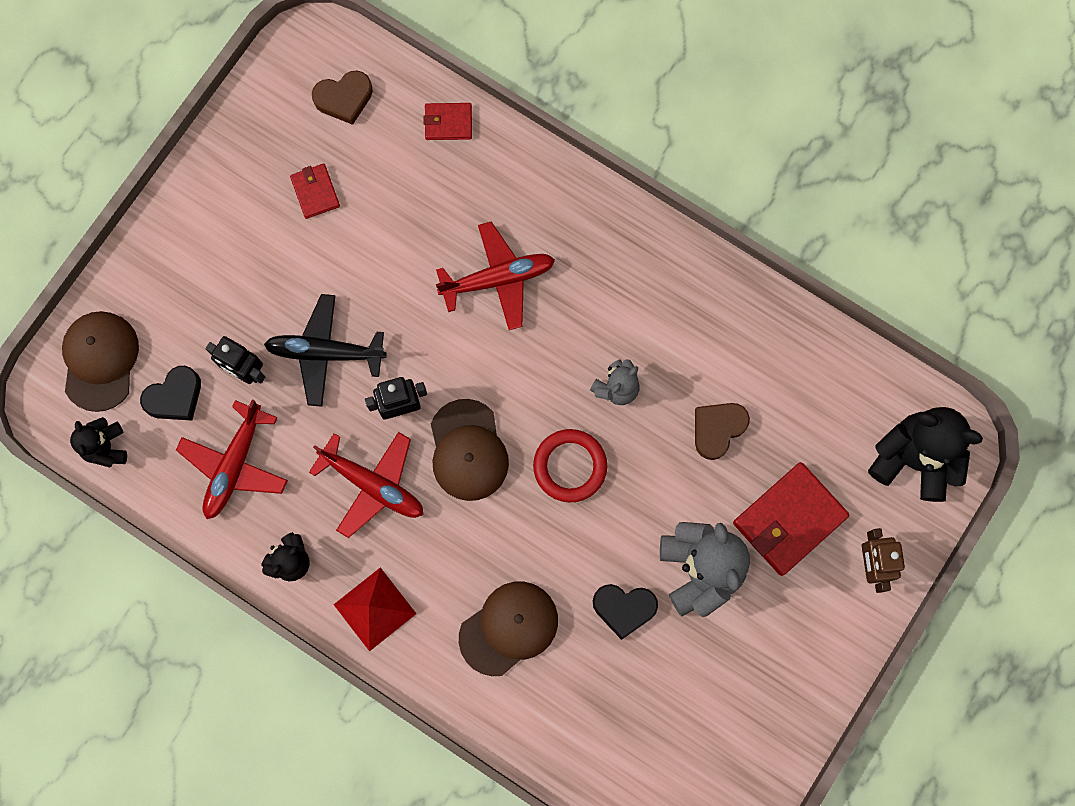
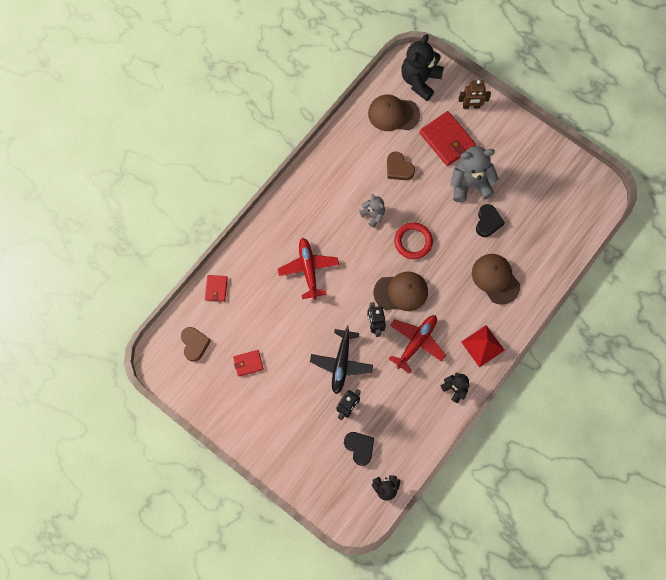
camera: 85 degrees left, 5 degrees down
brown cap [62,311,139,412] -> brown cap moved to [368,95,420,131]
red plane [176,399,288,519] -> none

